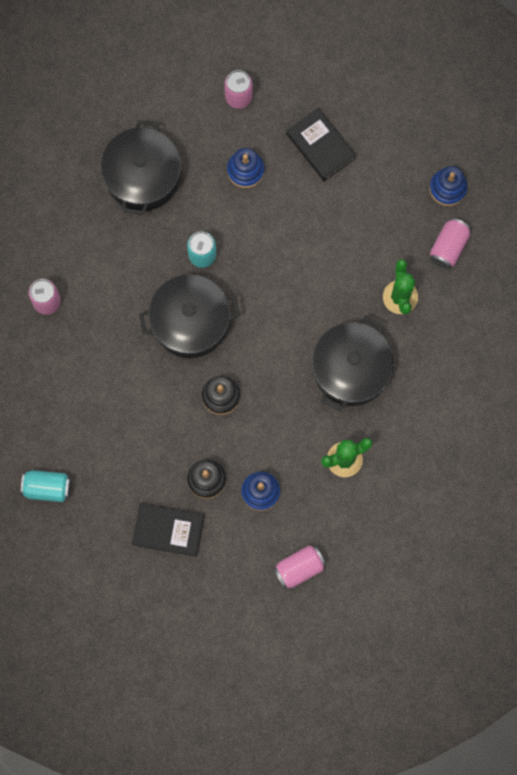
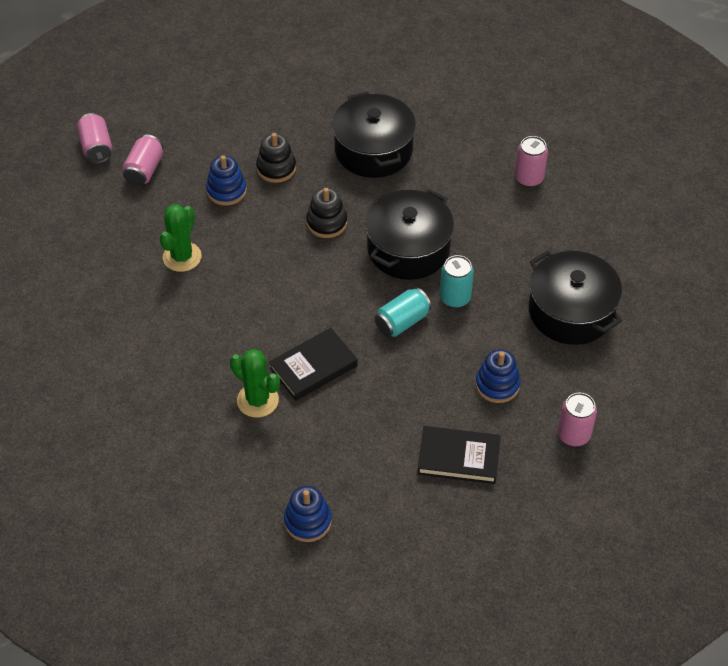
camera: 135 degrees right, 25 degrees down
turquoise can [21,470,71,502] -> turquoise can moved to [374,288,431,337]
black book [132,503,204,557] -> black book moved to [269,328,358,401]
black pot [312,316,394,411] -> black pot moved to [332,91,416,178]
pink can [430,218,471,269] -> pink can moved to [77,113,112,164]

